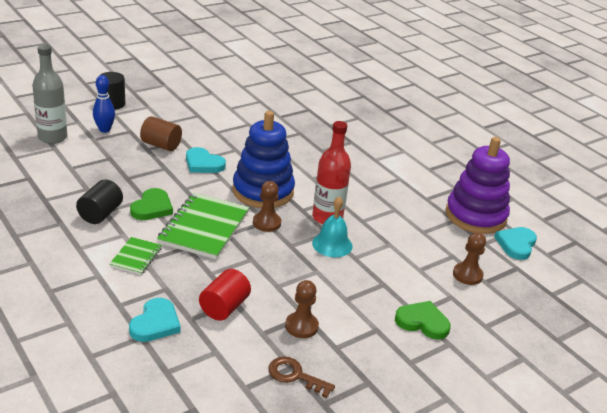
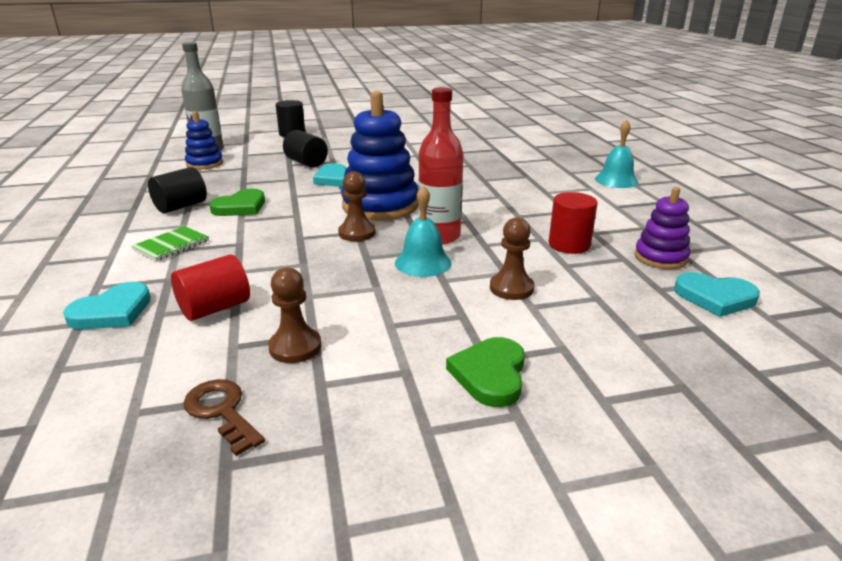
camera: 25 degrees right, 5 degrees down
blue bowling pin [93,75,115,133] -> none
brown cylinder [140,116,182,151] -> black cylinder [283,130,328,168]
green notebook [157,193,249,259] -> none
green heart [395,301,451,340] -> green heart turned 120 degrees counterclockwise [446,337,525,407]
purple stacking toy [446,137,510,234] -> purple stacking toy [634,187,690,269], size x0.56
brown pawn [453,232,486,285] -> brown pawn moved to [490,217,535,300]
turquoise heart [495,227,537,260] -> turquoise heart turned 120 degrees counterclockwise [674,272,760,317]
none -> blue stacking toy [185,111,223,169]
none -> red cylinder [549,192,597,254]
none -> turquoise bell [595,120,638,188]

